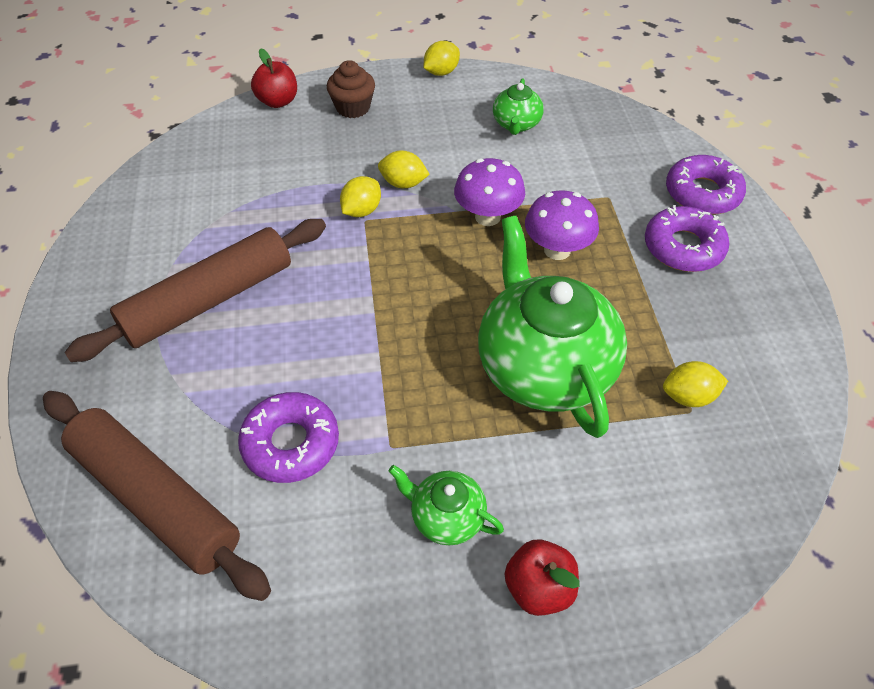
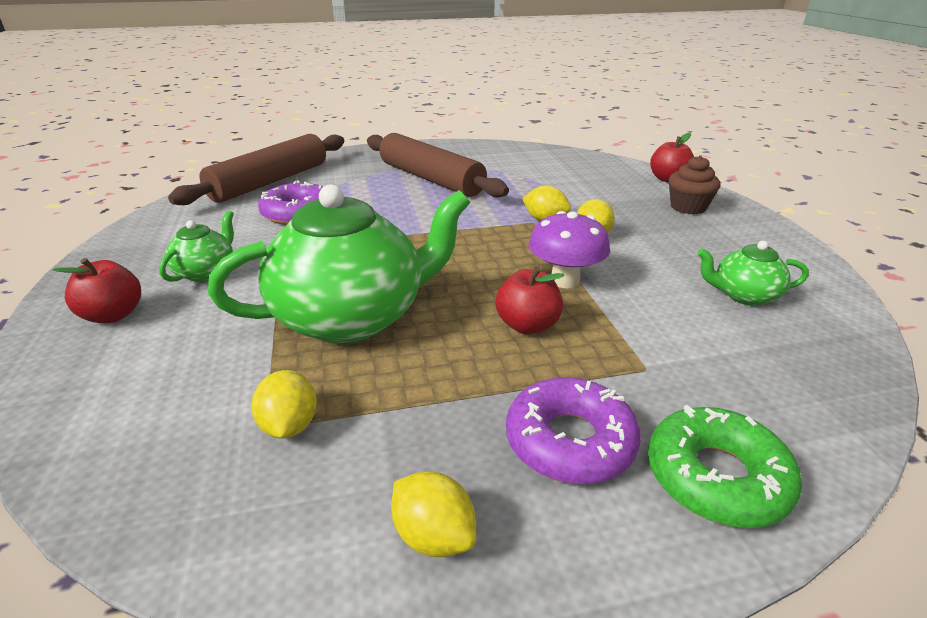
camera: 85 degrees right, 20 degrees down
yellow lemon [424,41,460,76] -> yellow lemon moved to [391,471,476,557]
purple mushroom [525,190,599,260] -> red apple [495,267,564,335]
purple donut [666,155,746,215] -> green donut [648,405,802,528]

